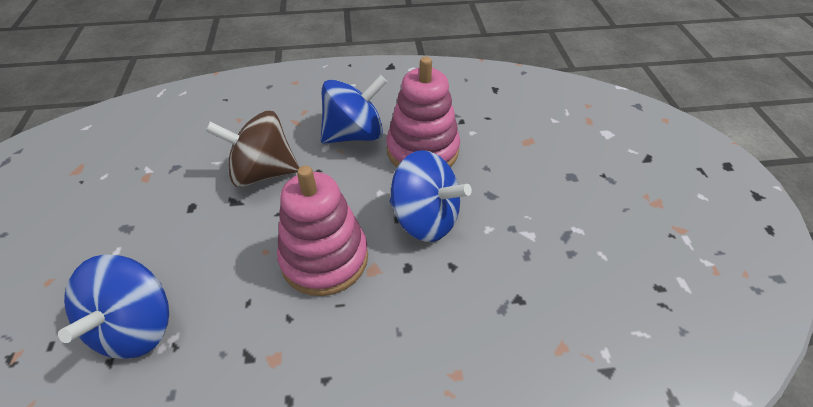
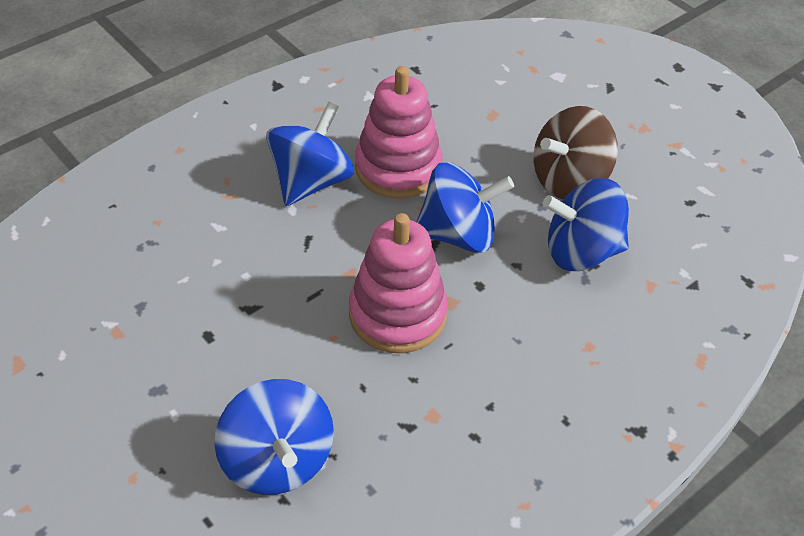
camera: 35 degrees left, 0 degrees up
brown spinning top [205,111,300,187] -> brown spinning top moved to [533,106,618,199]
none -> blue spinning top [543,178,629,271]

